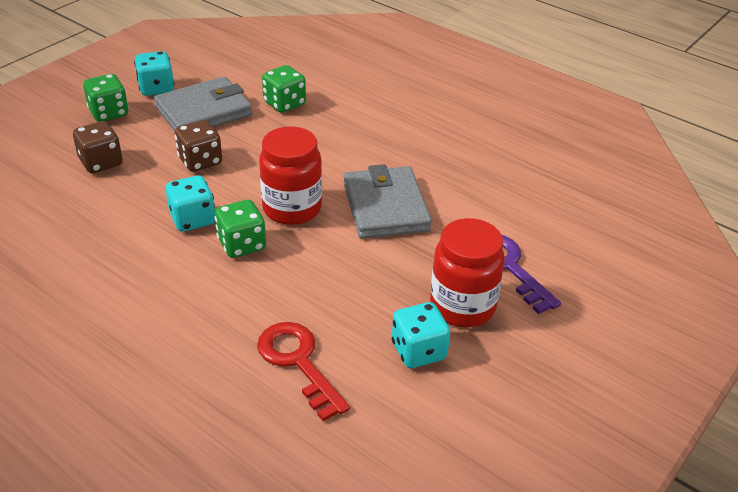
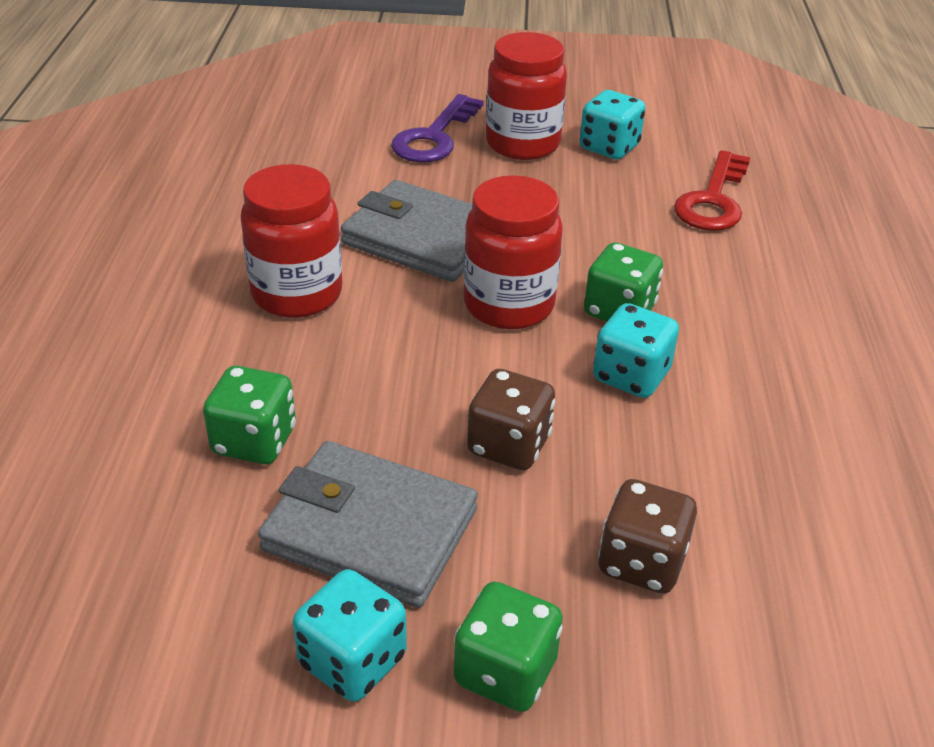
camera: 125 degrees left, 0 degrees up
grey wallet [344,164,432,239] -> grey wallet turned 75 degrees clockwise [341,180,472,282]
none -> red jar [240,164,342,318]

